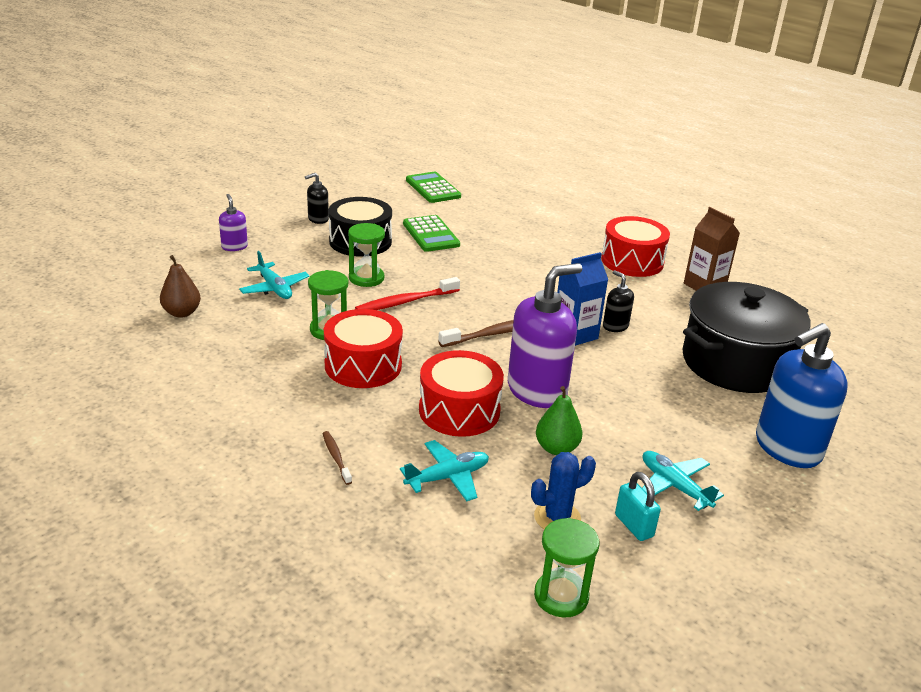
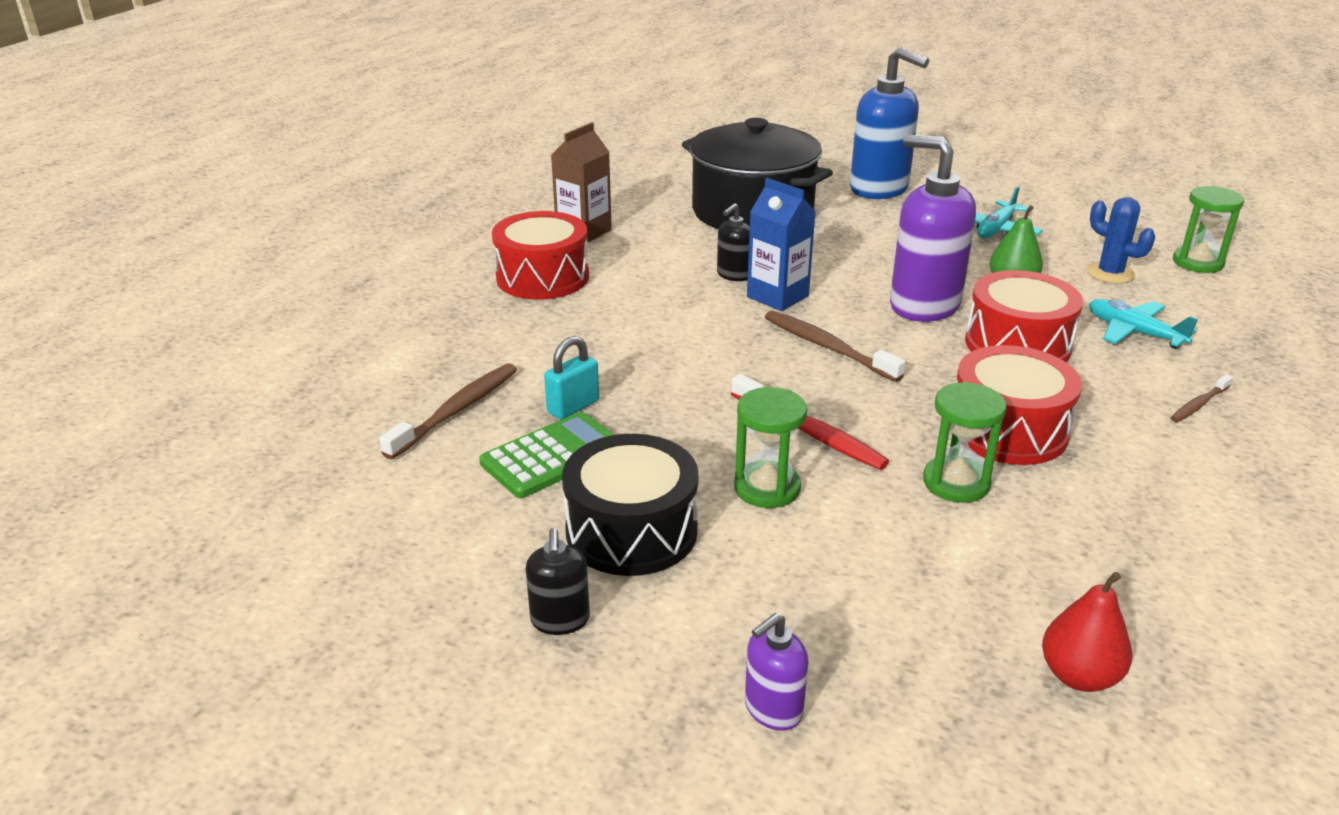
camera: 105 degrees left, 0 degrees up
brown pear [160,255,201,318] -> red pear [1042,572,1132,692]
turquoise plane [239,251,310,299] -> none
black soap dispenser [305,173,329,224] -> black soap dispenser turned 45 degrees clockwise [526,528,590,635]
green calculator [406,172,461,203] -> none
turquoise padlock [615,472,661,541] -> turquoise padlock moved to [544,336,599,419]
none -> brown toothbrush [379,363,517,459]

